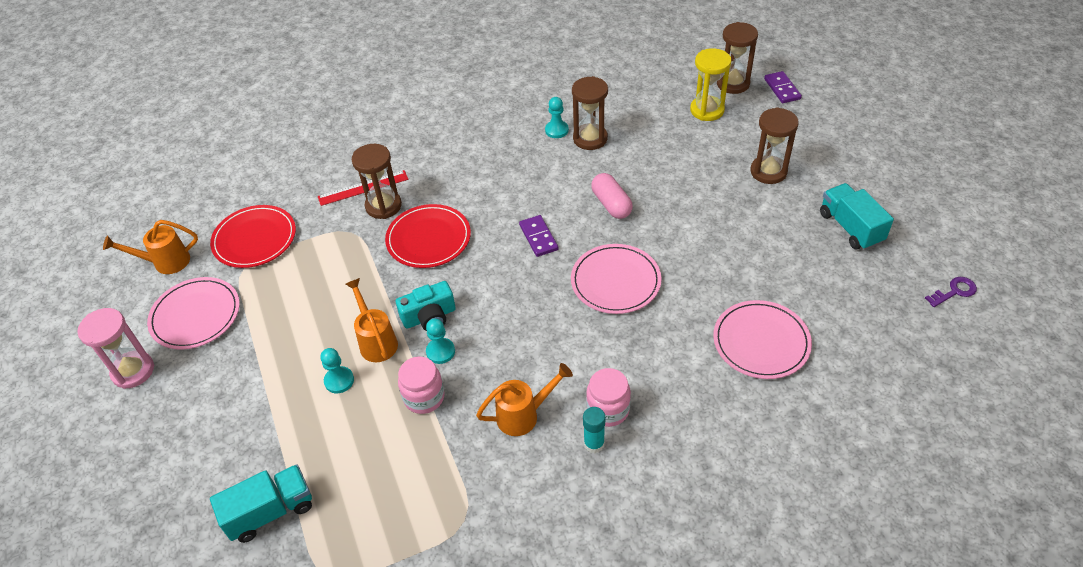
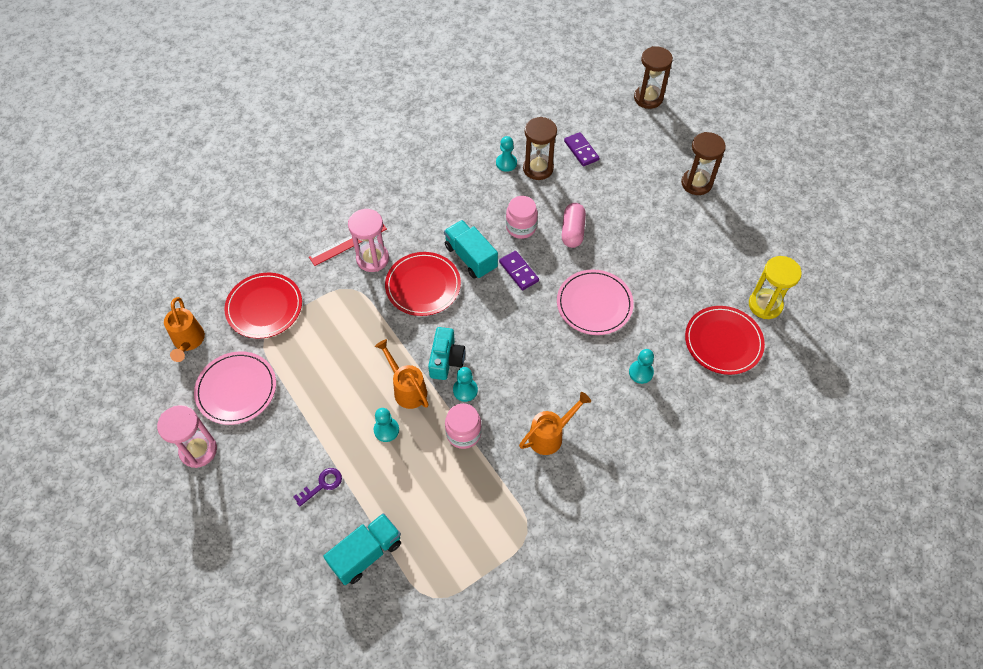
camera: 15 degrees left, 10 degrees up
orange watering can [103,220,198,274] -> orange watering can turned 75 degrees counterclockwise [164,297,205,362]
brown hourglass [352,144,402,219] -> pink hourglass [348,209,389,272]
turquoise camera [396,281,456,331] -> turquoise camera turned 45 degrees counterclockwise [428,327,465,380]
turquoise glue stick [583,407,605,453] -> none
pink jar [586,368,631,427] -> pink jar moved to [506,196,538,239]
pink capsule [591,173,633,219] -> pink capsule turned 45 degrees clockwise [562,203,586,248]
yellow hourglass [690,48,731,121] -> yellow hourglass moved to [749,256,802,319]
pink plate [713,300,812,379] -> red plate [685,306,765,375]
purple domino [764,71,802,103] -> purple domino moved to [564,132,599,167]
turquoise truck [820,183,894,250] -> turquoise truck moved to [444,220,498,279]
purple key [925,277,977,307] -> purple key moved to [293,468,342,507]
none -> turquoise pawn [629,349,654,384]

